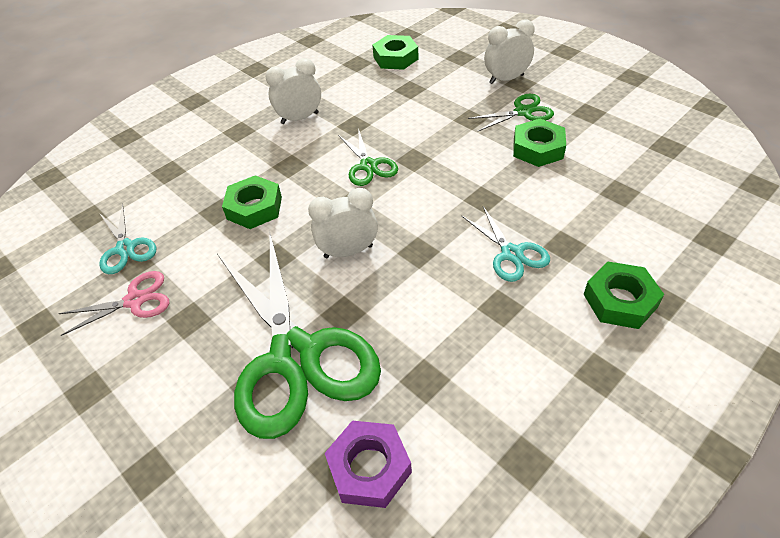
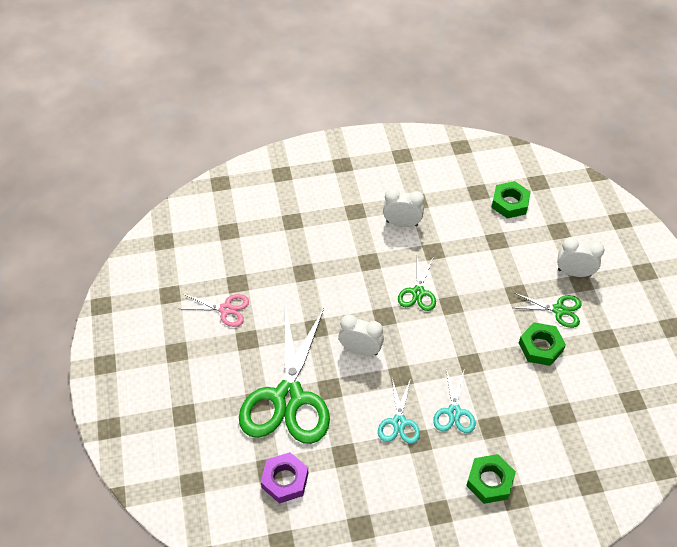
camera: 30 degrees right, 5 degrees up
turquoise scissors [99,203,156,274] -> turquoise scissors moved to [378,378,420,444]
green nut [222,175,282,229] -> none

